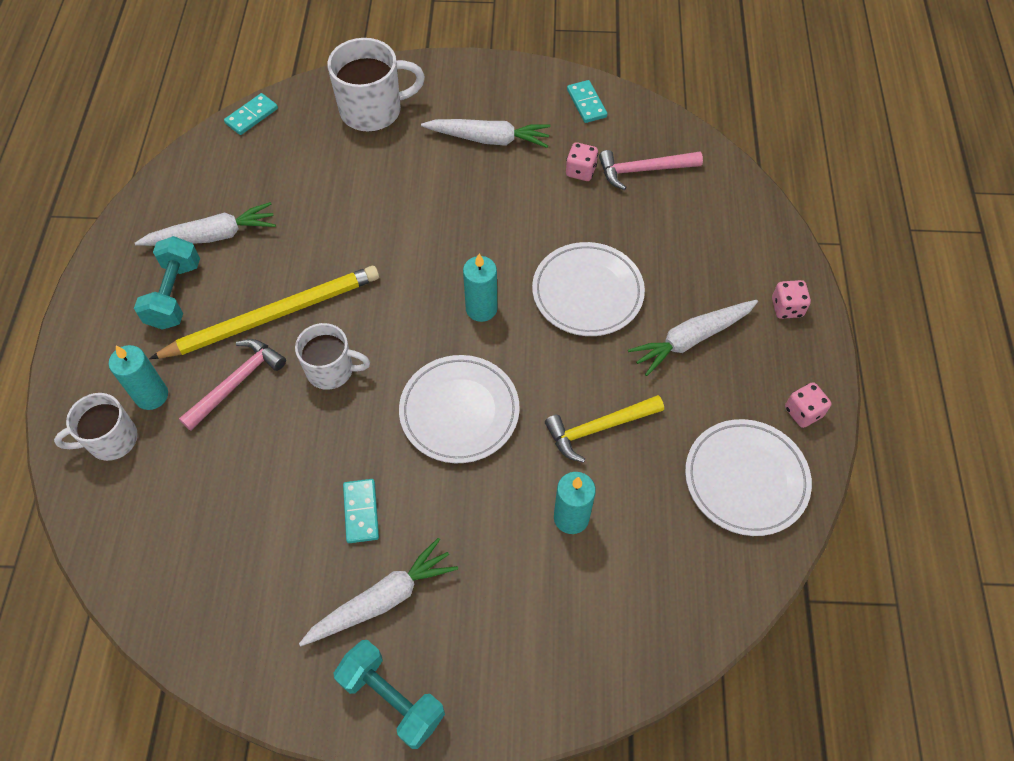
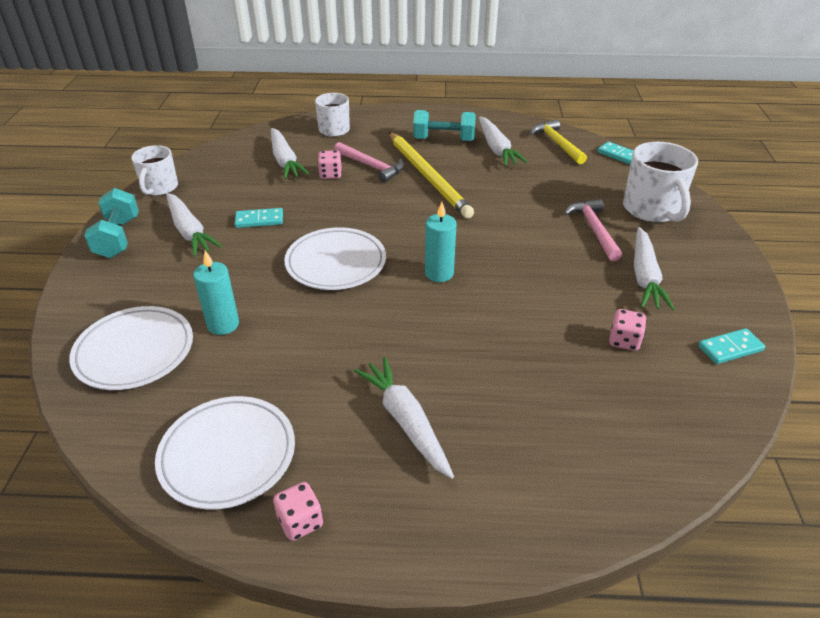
camera: 90 degrees right, 20 degrees down
turquoise candle [109,345,168,410] -> none
white mug [295,323,370,390] -> white mug moved to [131,145,178,196]
turquoise dumbbell [334,640,445,749] -> turquoise dumbbell turned 45 degrees counterclockwise [84,188,139,258]
white plate [532,242,645,336] -> white plate moved to [69,306,193,390]
yellow hammer [545,395,664,463] -> yellow hammer moved to [530,119,587,164]
pink hammer [599,150,703,190] -> pink hammer moved to [564,199,622,261]
pink dice [772,280,811,319] -> pink dice moved to [318,150,342,179]
none -> white carrot [271,128,309,179]

